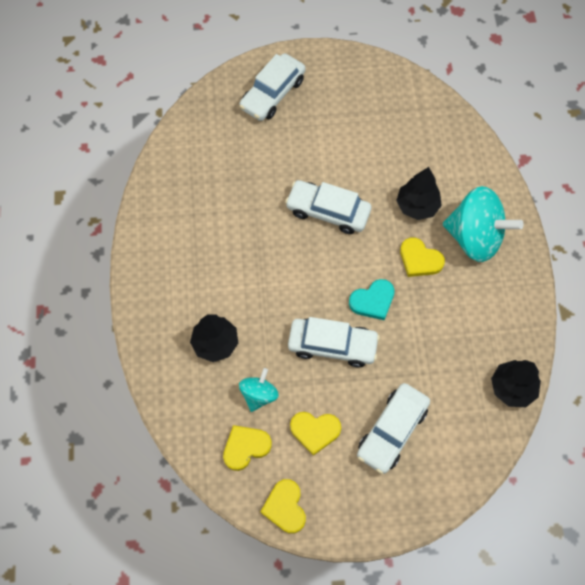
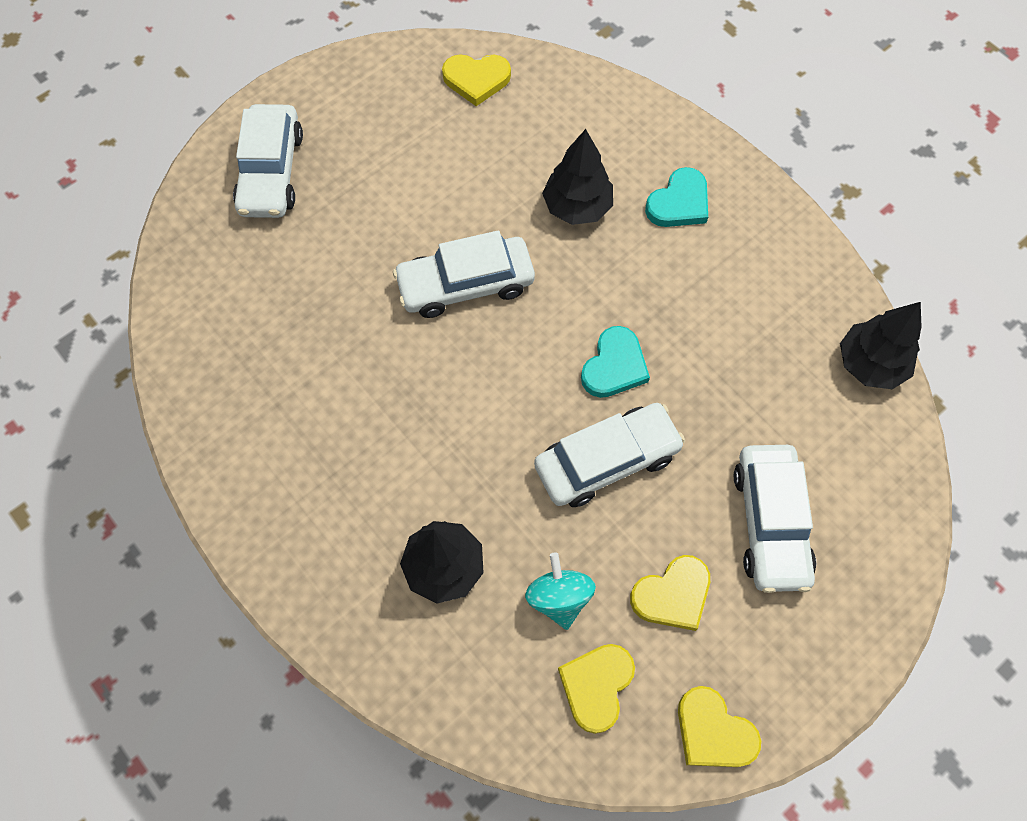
camera: 35 degrees left, 0 degrees up
yellow heart [400,238,445,277] -> yellow heart moved to [442,54,511,106]
turquoise spinning top [443,186,524,262] -> turquoise heart [645,167,708,227]

